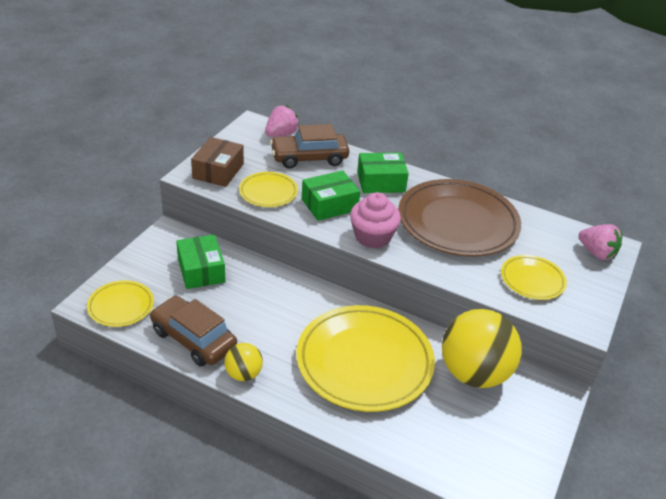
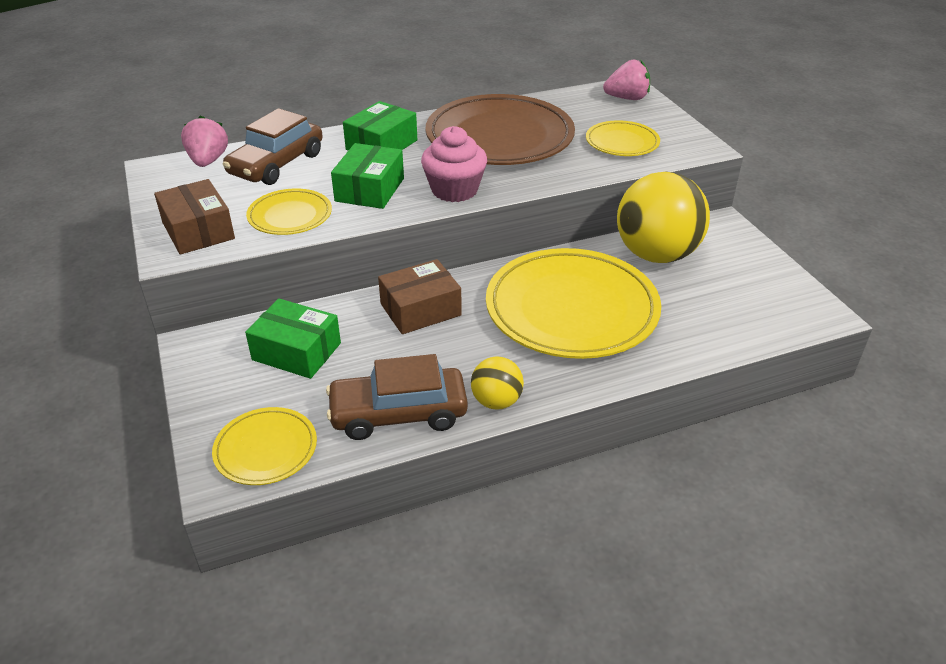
camera: 45 degrees left, 0 degrees up
none -> brown box [378,259,462,334]

